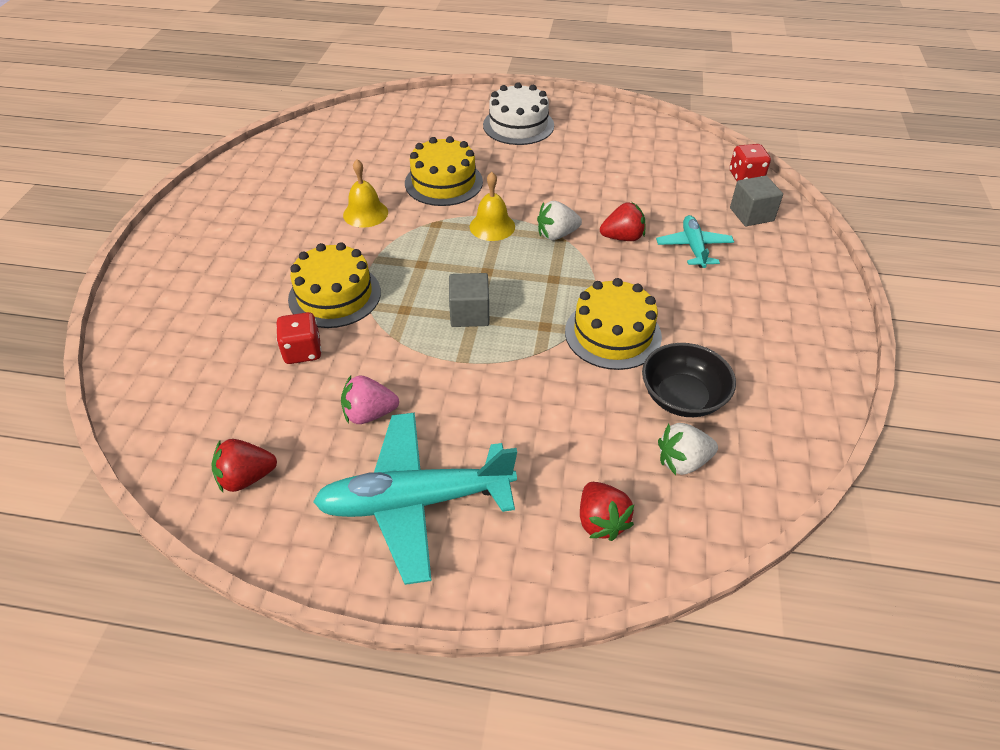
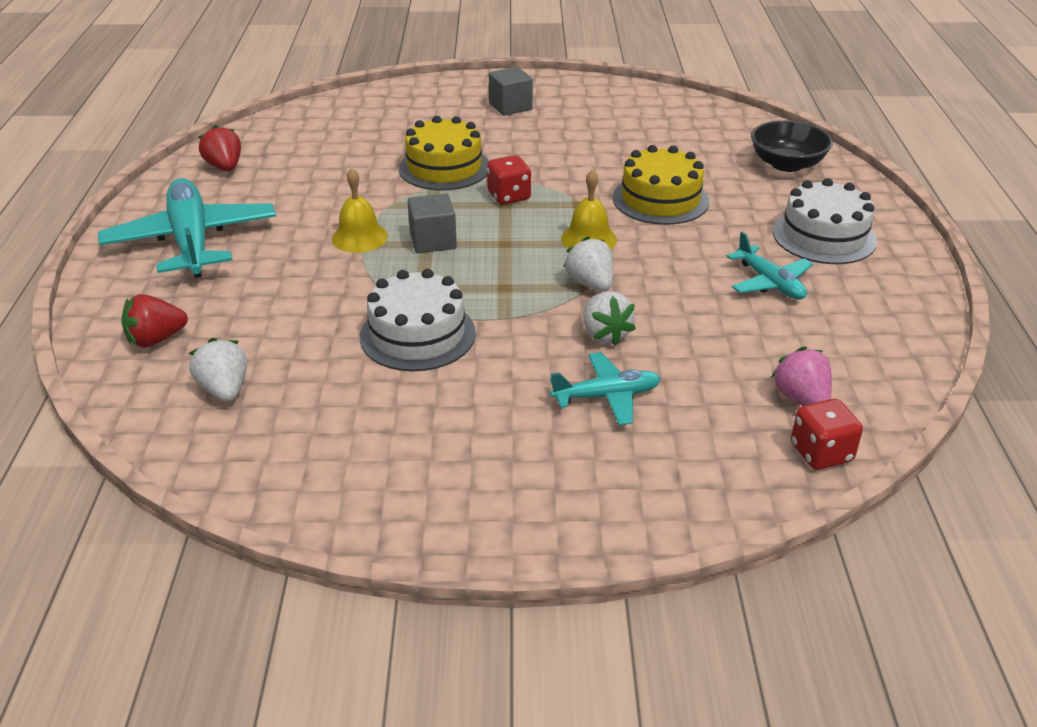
camera: 80 degrees right, 10 degrees down
red dice [276,312,322,364] -> red dice moved to [487,155,531,205]
pink strawberry [341,375,399,424] -> pink strawberry moved to [771,347,832,406]
yellow bell [343,159,388,228] -> yellow bell moved to [332,168,388,253]
yellow cake [565,278,662,370] -> white cake [360,269,476,371]
red strawberry [600,202,646,241] -> white strawberry [583,291,636,346]
black bowl [642,343,736,417] -> black bowl moved to [751,120,833,172]
grey cube [730,176,783,226] -> grey cube moved to [489,67,533,116]
none -> turquoise plane [726,232,813,300]

